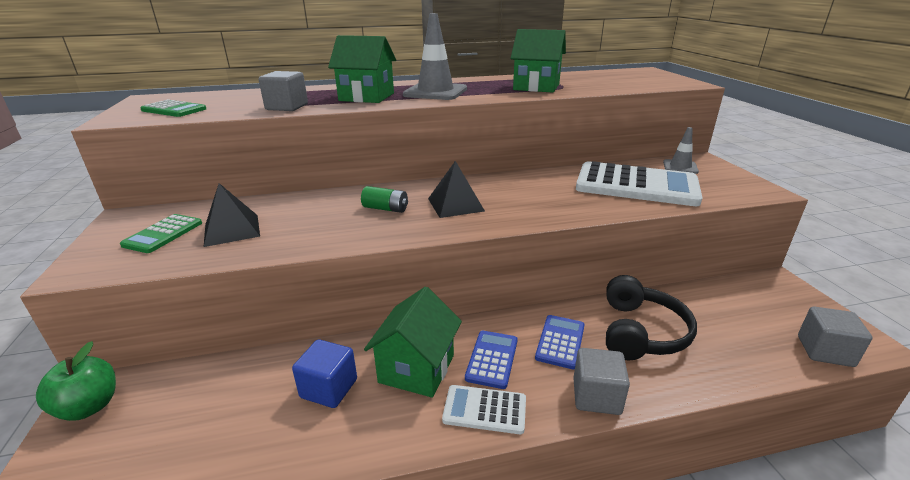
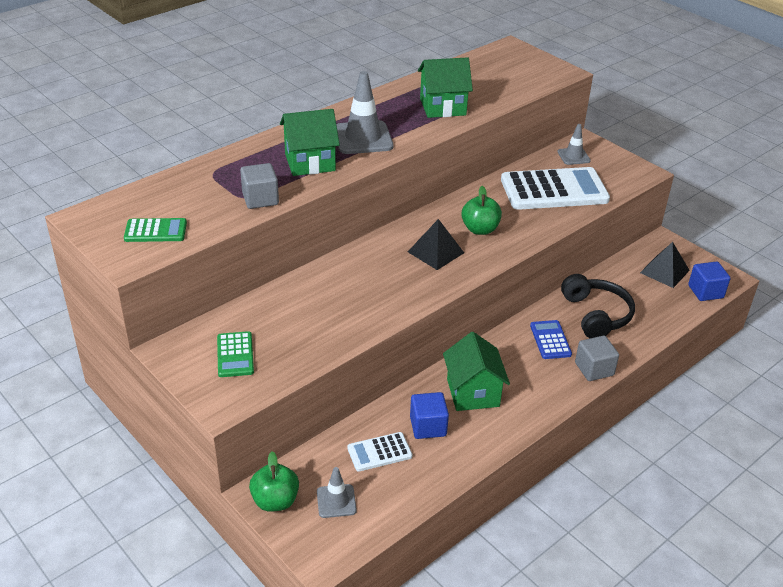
camera: 30 degrees left, 10 degrees up
black pyramid [204,183,260,247] -> black pyramid moved to [640,242,690,288]
green battery [361,186,408,213] -> none
white calculator [442,385,526,434] -> white calculator moved to [347,432,412,472]
blue calculator [465,331,518,389] -> none
grey cube [798,307,872,367] -> blue cube [688,261,730,301]
none -> grey traffic cone [317,467,357,518]
none -> green apple [461,186,502,235]

